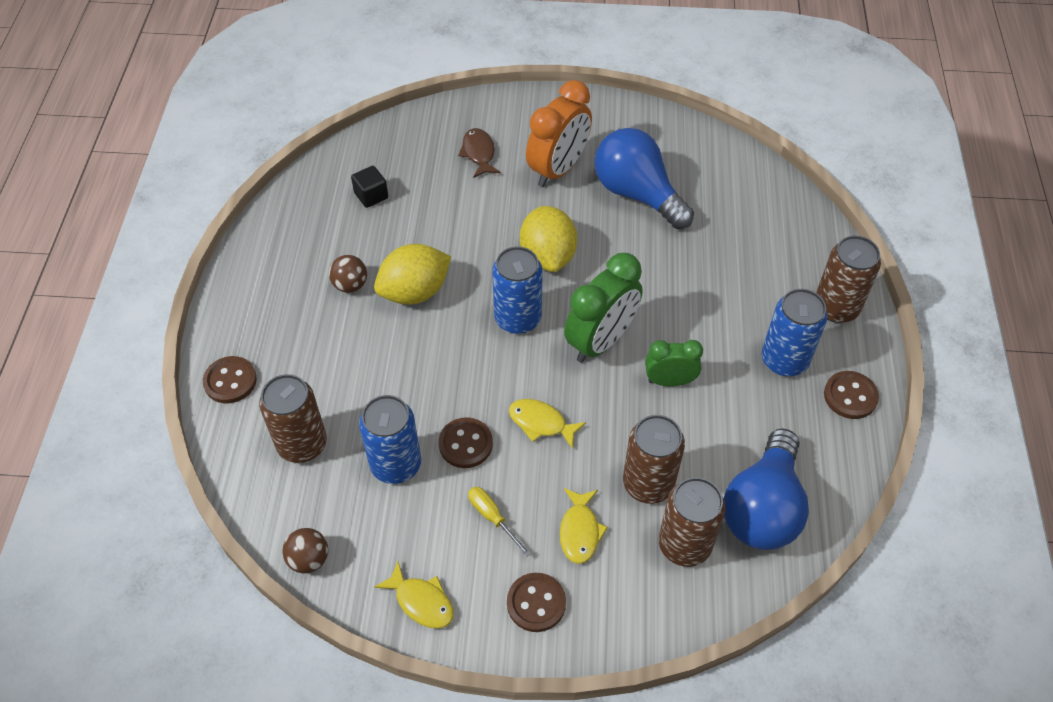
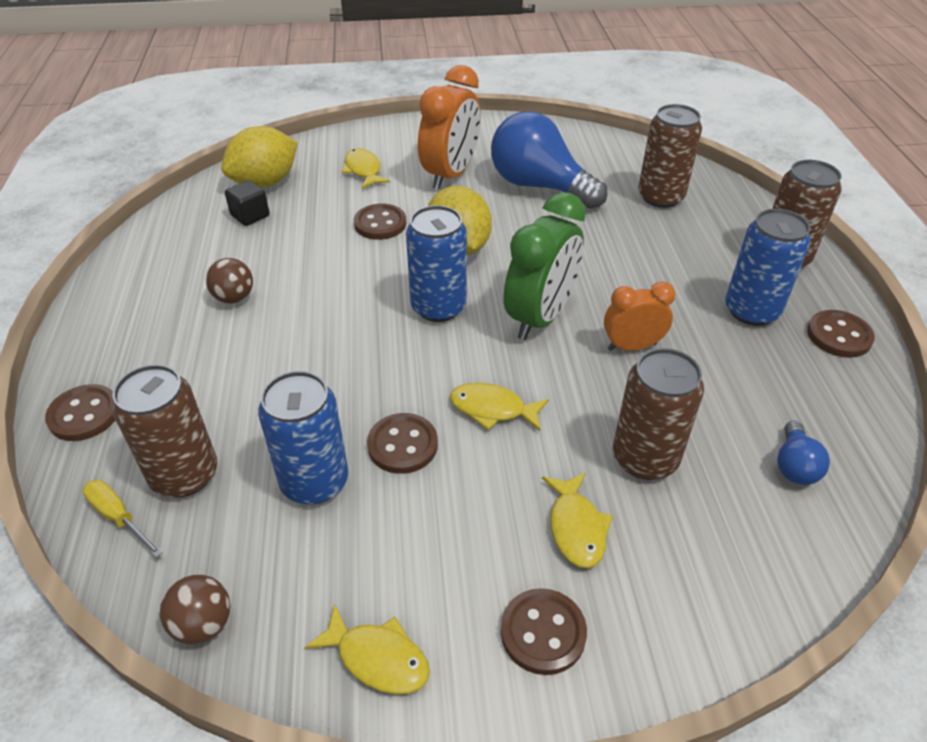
camera: 10 degrees left, 10 degrees down
yellow lemon [374,244,451,305] -> yellow lemon moved to [221,126,298,188]
brown fish [458,128,500,178] -> yellow fish [342,148,390,189]
yellow screwdriver [468,487,531,557] -> yellow screwdriver moved to [83,480,163,558]
green clock [645,340,703,387] -> orange clock [604,281,675,351]
brown can [659,477,726,567] -> brown can moved to [638,104,702,208]
blue light bulb [724,428,809,550] -> blue light bulb [777,421,830,485], size x0.45
none -> brown button [354,204,406,240]

